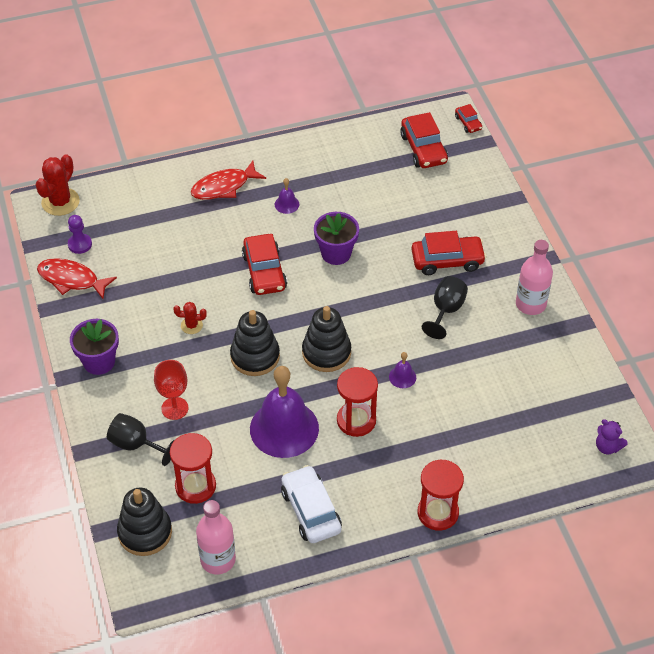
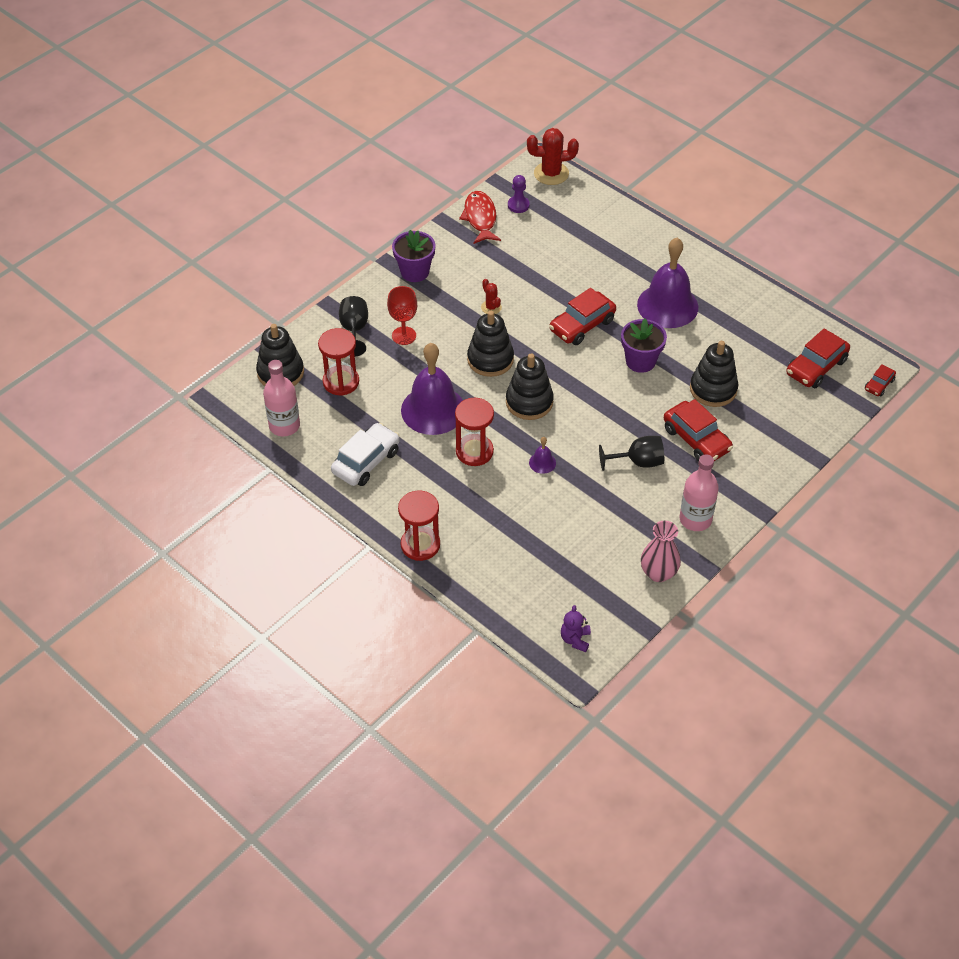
camera: 60 degrees right, 0 degrees up
red fish [191,161,266,200] -> none
purple bell [275,178,299,214] -> purple bell [637,238,698,328], size x2.45
none -> pink vase [641,521,681,582]
none -> black stacking toy [690,341,738,407]

